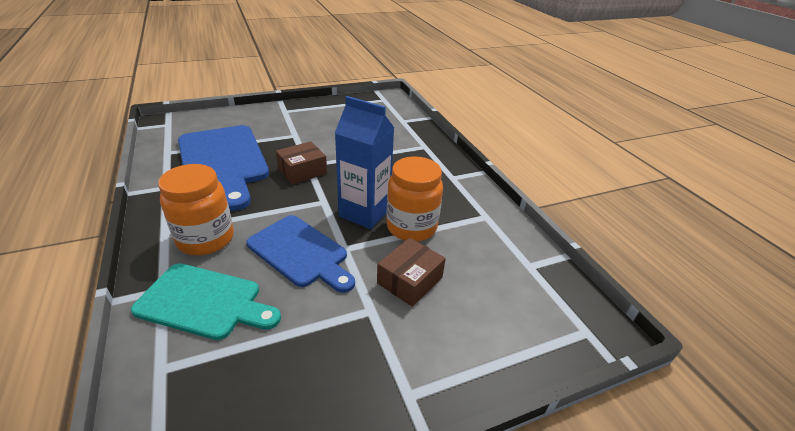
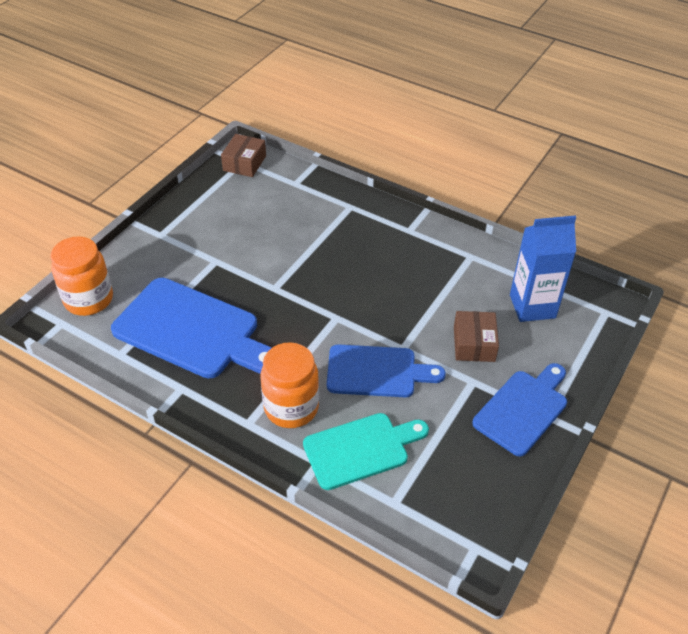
camera: 35 degrees left, 10 degrees up
brown box [276,141,327,184] -> brown box moved to [221,134,266,177]
blue carton [335,96,394,229] -> blue carton moved to [510,215,576,322]
orange jar [386,157,443,241] -> orange jar moved to [50,236,113,316]
none -> blue cutting board [472,363,567,456]

